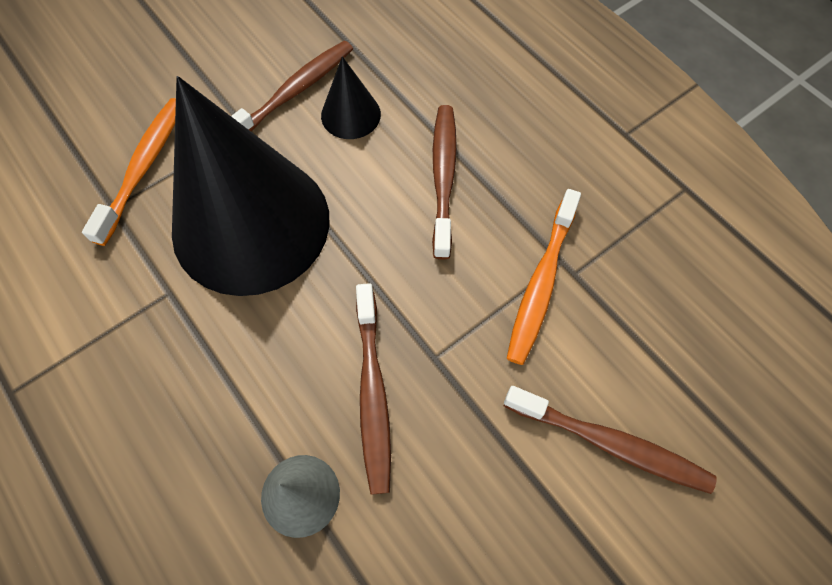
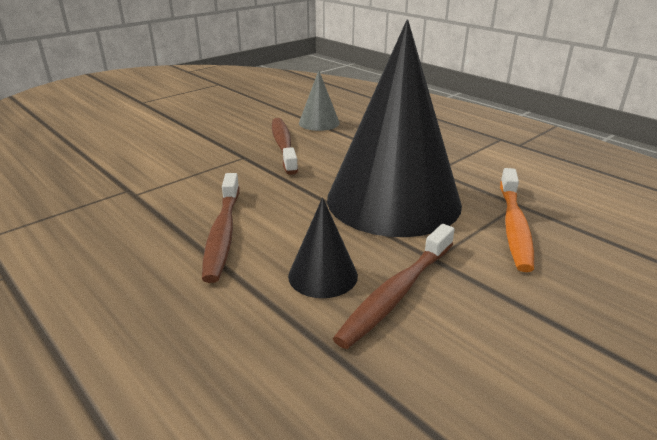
camera: 175 degrees right, 35 degrees down
brown toothbrush [504,386,717,494] -> none
orange toothbrush [507,189,581,365] -> none

